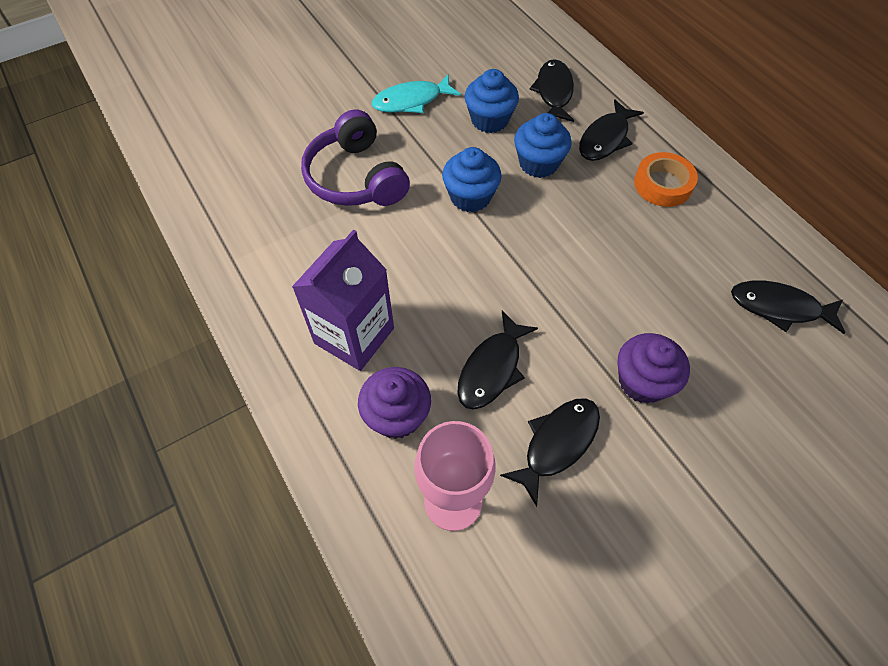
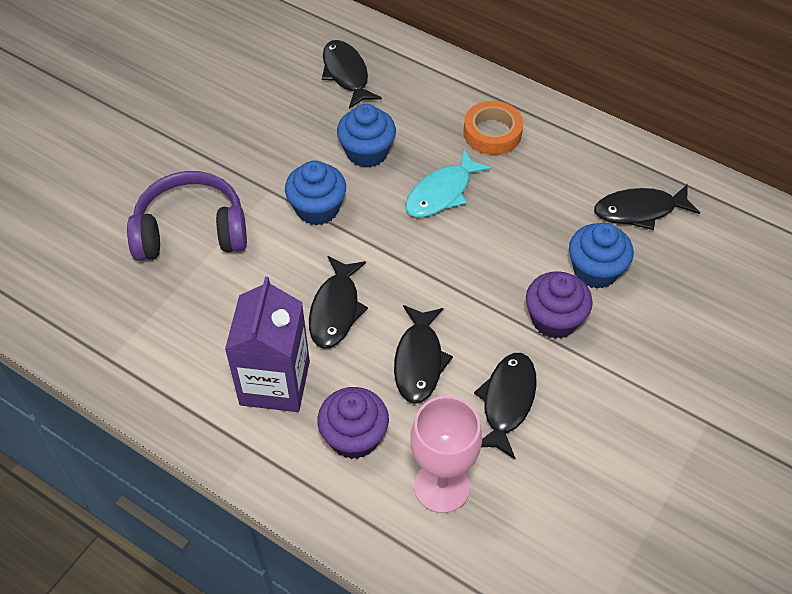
camera: 25 degrees left, 5 degrees down
purple headphones [301,110,410,206] -> purple headphones turned 135 degrees clockwise [127,171,247,261]
turquoise fish [372,74,461,113] -> turquoise fish moved to [405,150,491,217]
blue cupcake [465,69,519,133] -> blue cupcake moved to [569,223,634,289]
black fish [579,99,644,161] -> black fish moved to [309,256,368,349]

